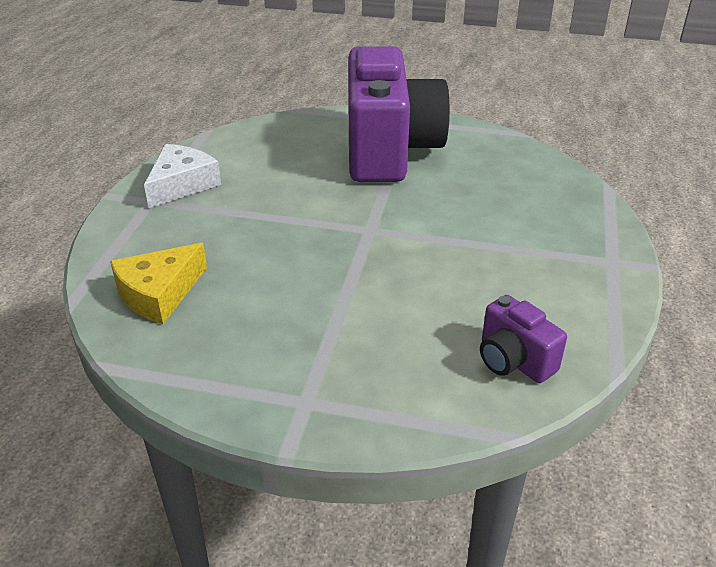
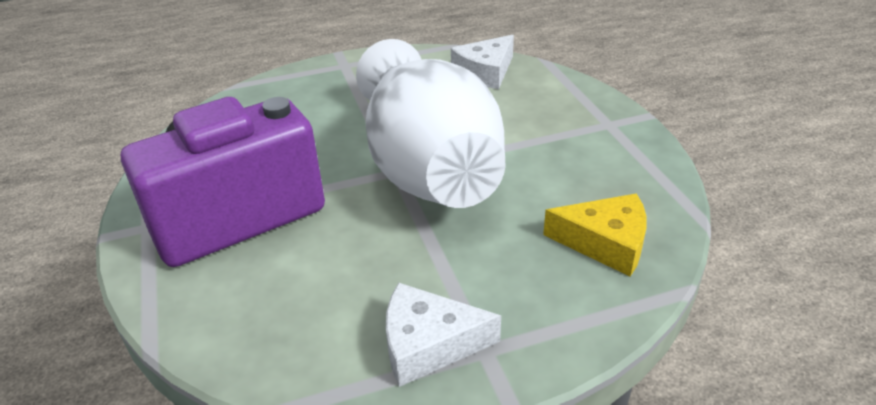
camera: 120 degrees left, 0 degrees up
purple camera [480,295,567,383] -> white cheese [451,35,514,89]
none -> white vase [356,39,505,208]

